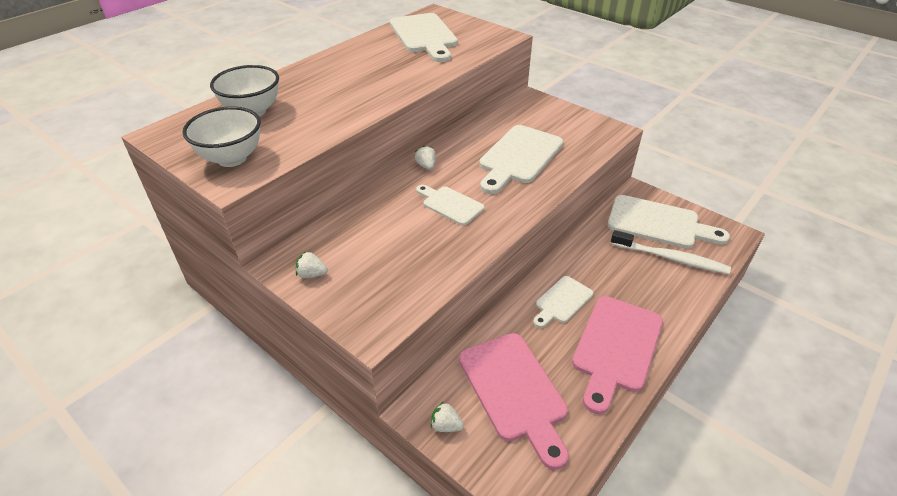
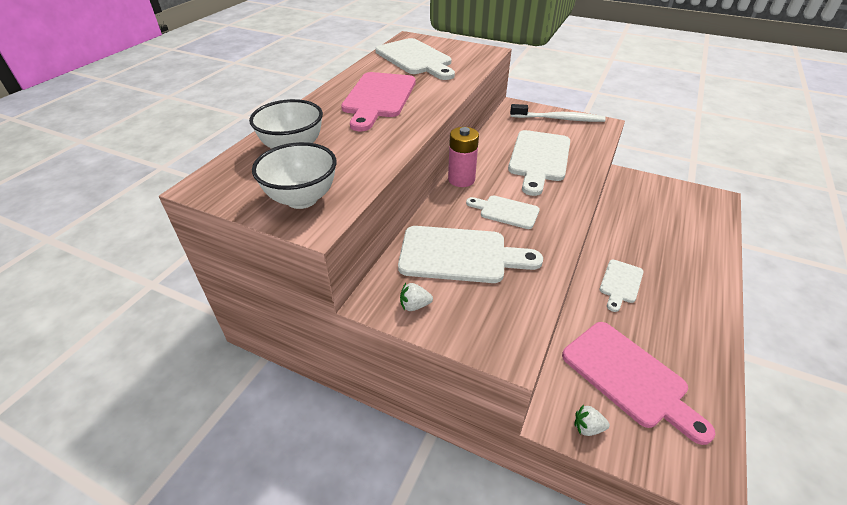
camera: 15 degrees left, 0 degrees up
white strawberry [414,145,436,170] -> pink battery [448,127,479,187]
pink cutting board [572,296,663,414] -> pink cutting board moved to [341,72,416,131]
white cutting board [608,195,730,249] -> white cutting board moved to [398,226,543,283]
white toothbrush [611,230,731,274] -> white toothbrush moved to [510,104,606,122]

